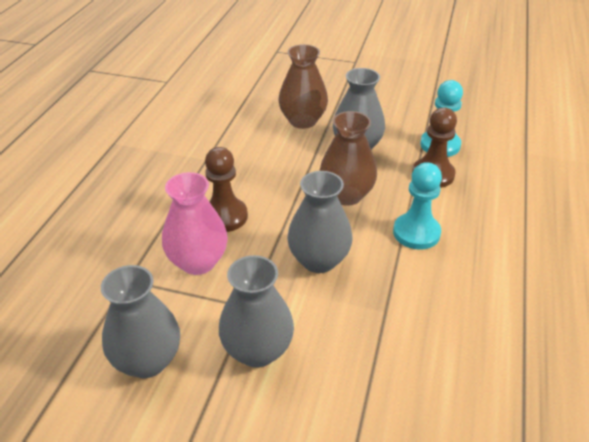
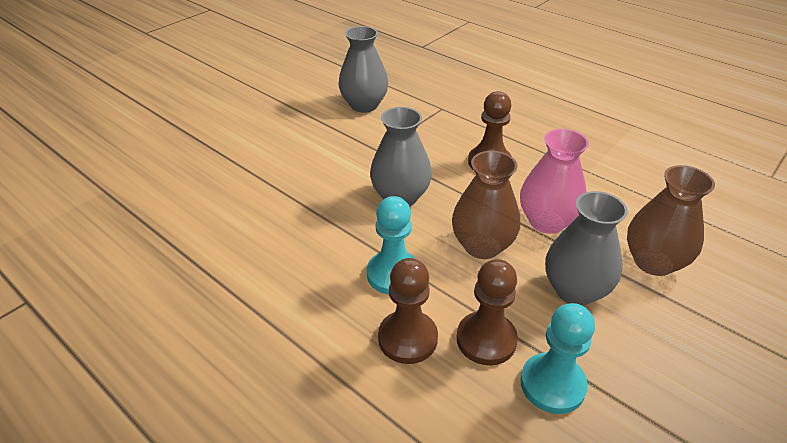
camera: 115 degrees right, 0 degrees up
pink vase [162,172,228,275] -> pink vase moved to [520,129,589,234]
grey vase [219,255,294,368] -> none
none -> brown pawn [378,258,438,364]

